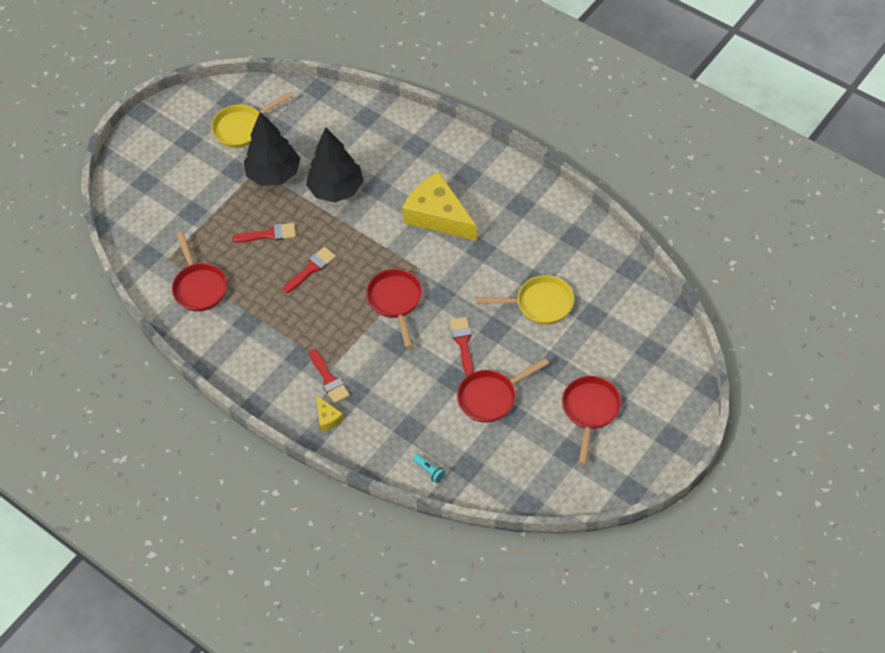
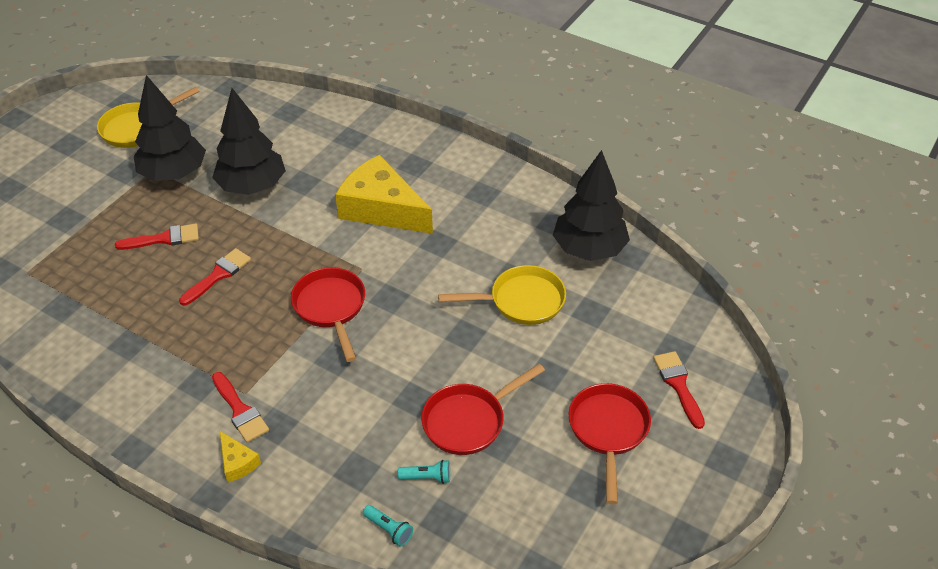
camera: 10 degrees left, 10 degrees down
red pan [172,232,227,312] -> none
red brush [450,317,474,376] -> red brush moved to [653,351,705,429]
none -> turquoise flashlight [398,460,450,484]
none -> black tree [553,150,630,261]

